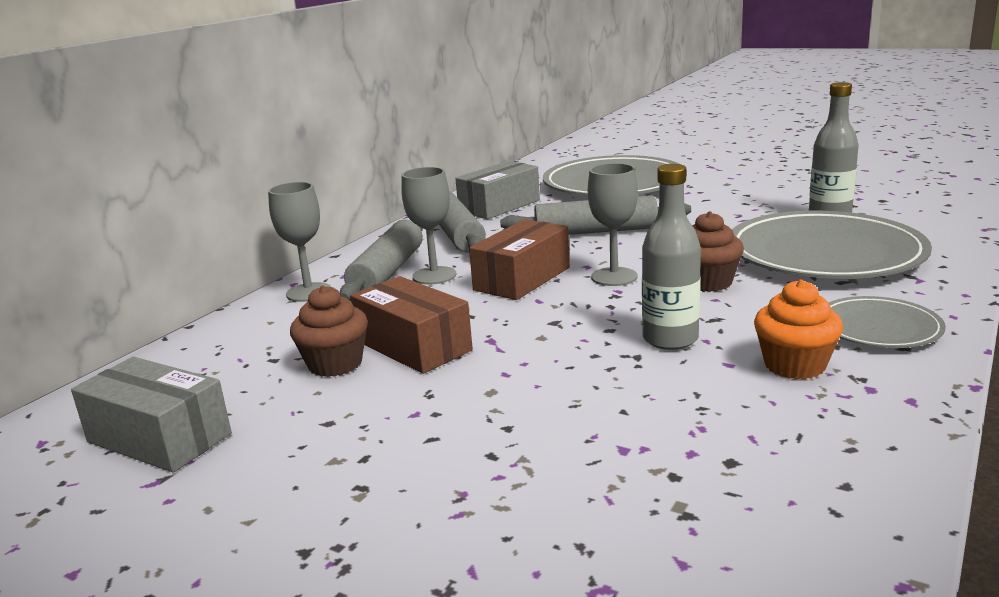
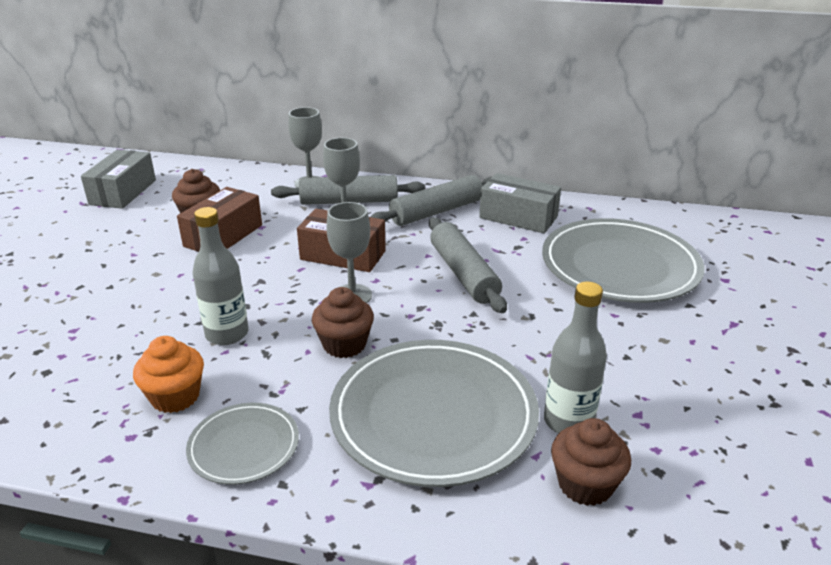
camera: 70 degrees right, 10 degrees up
none -> brown cupcake [551,418,631,506]

